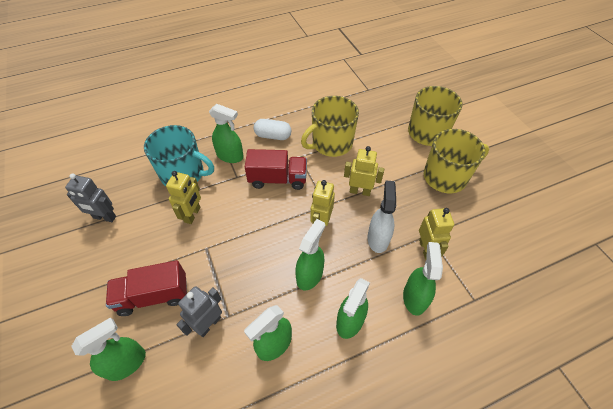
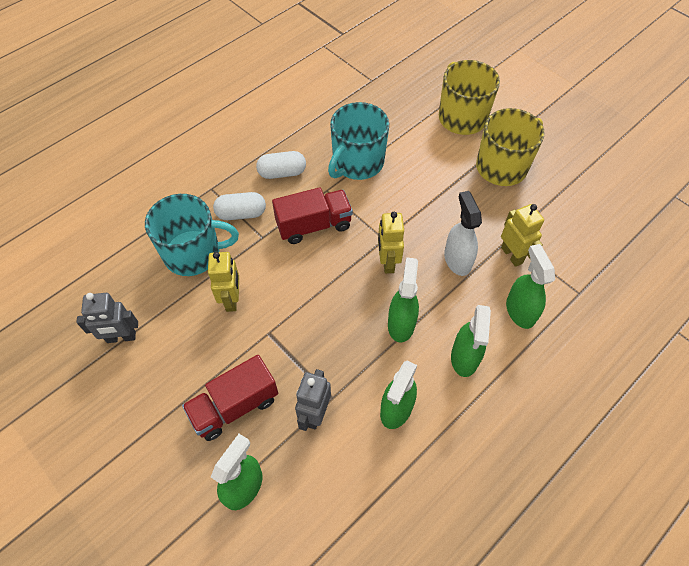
camera: 20 degrees left, 5 degrees up
green spray bottle [209,104,244,163] -> white capsule [213,192,266,220]
yellow mug [301,96,359,157] -> turquoise mug [328,102,389,180]
yellow robot [344,146,384,196] -> none

